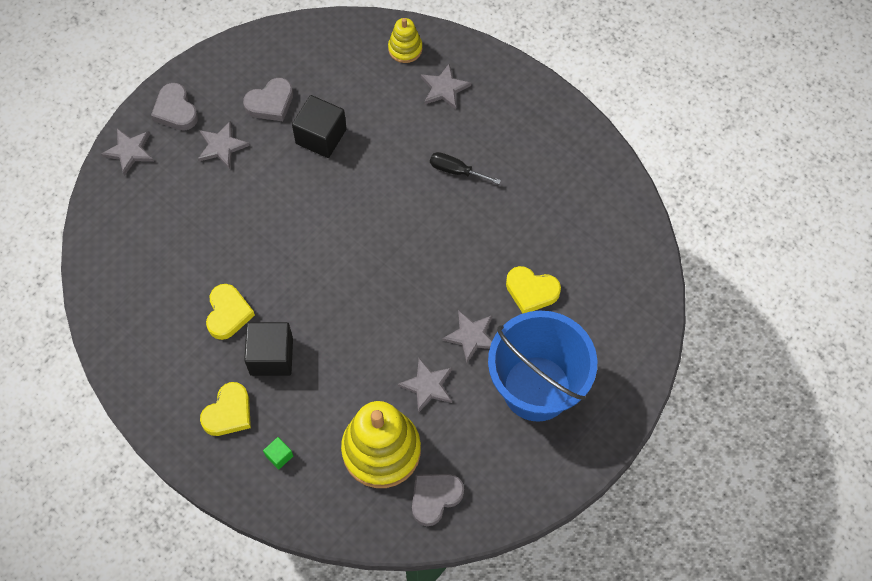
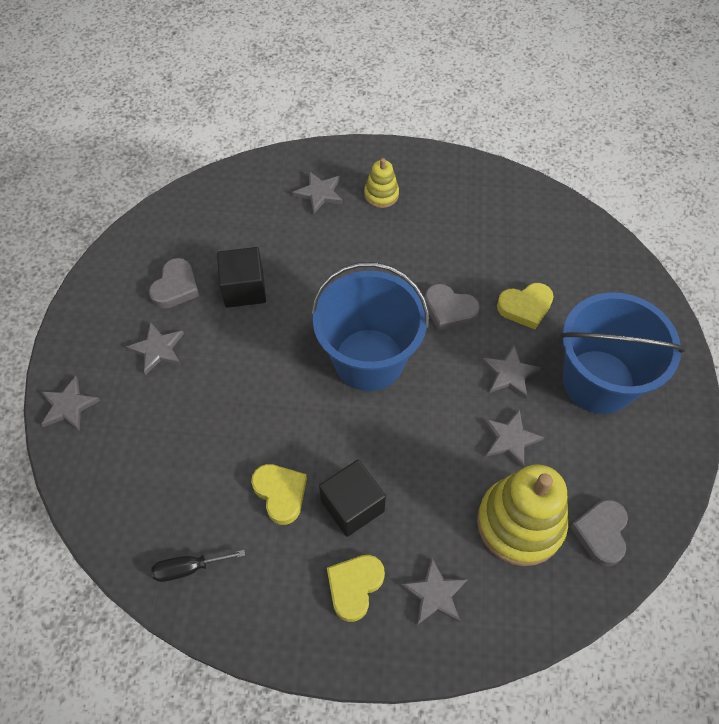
camera: 35 degrees left, 5 degrees down
grey heart [151,83,198,131] -> grey heart moved to [425,284,480,331]
yellow heart [200,382,251,436] -> yellow heart turned 150 degrees counterclockwise [327,555,385,622]
green cube [263,437,293,470] -> grey star [401,558,468,625]
yellow stacking toy [388,18,422,63] -> yellow stacking toy moved to [364,158,399,208]
black screwdriver [430,152,501,184] -> black screwdriver moved to [151,550,245,582]
none -> blue bucket [311,262,429,391]

